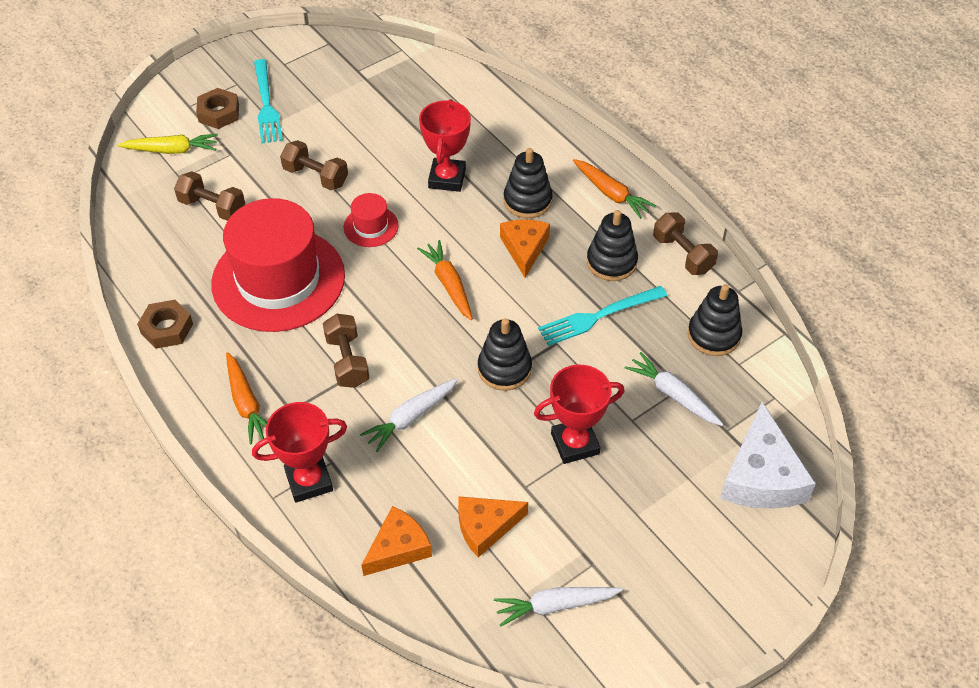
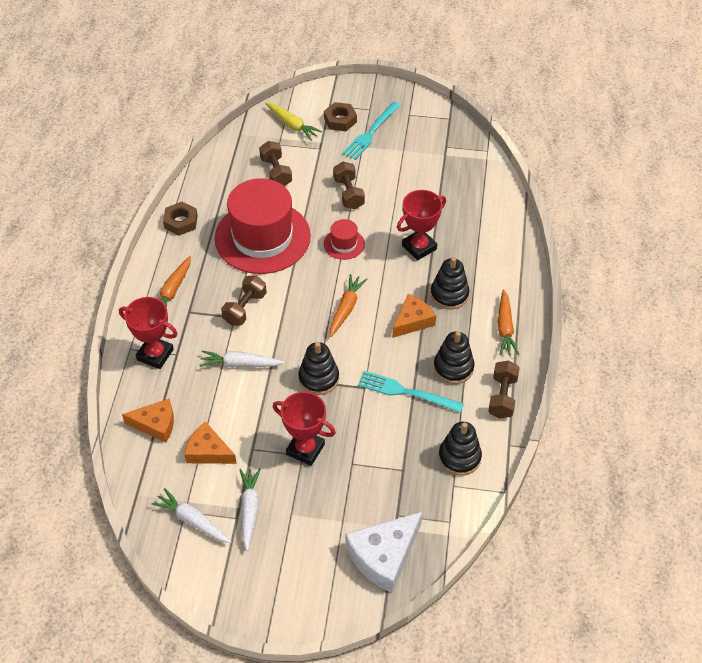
camera: 45 degrees right, 0 degrees up
white carrot [624,352,724,426] -> white carrot moved to [239,468,261,551]

